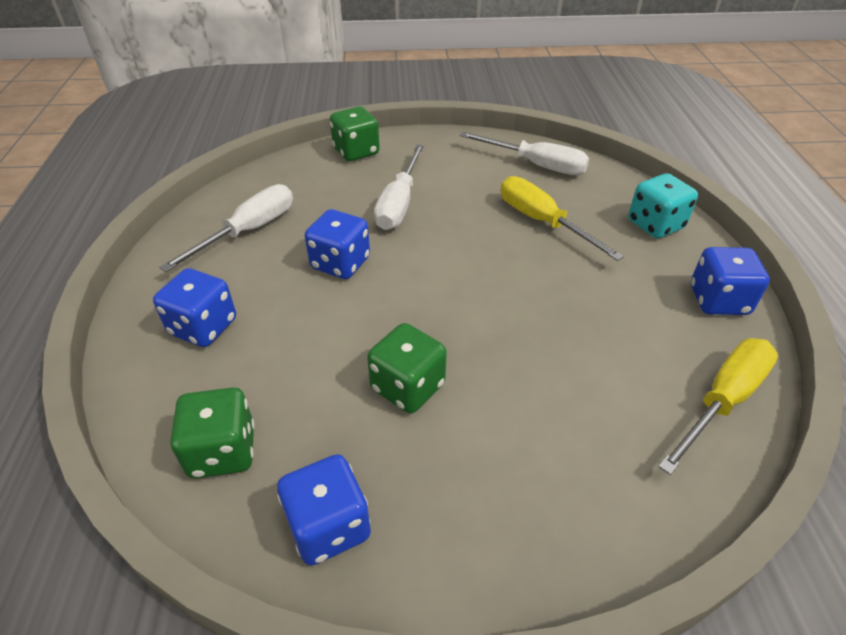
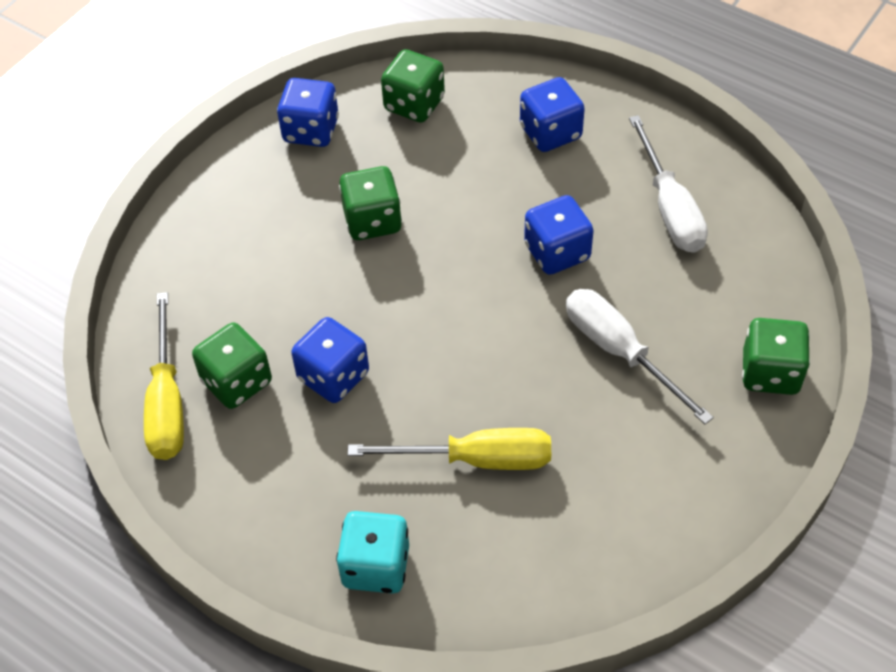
camera: 130 degrees right, 10 degrees up
white screwdriver [459,132,589,175] -> none
blue dice [691,247,770,315] -> blue dice moved to [291,317,369,403]
none -> green dice [192,323,272,409]

